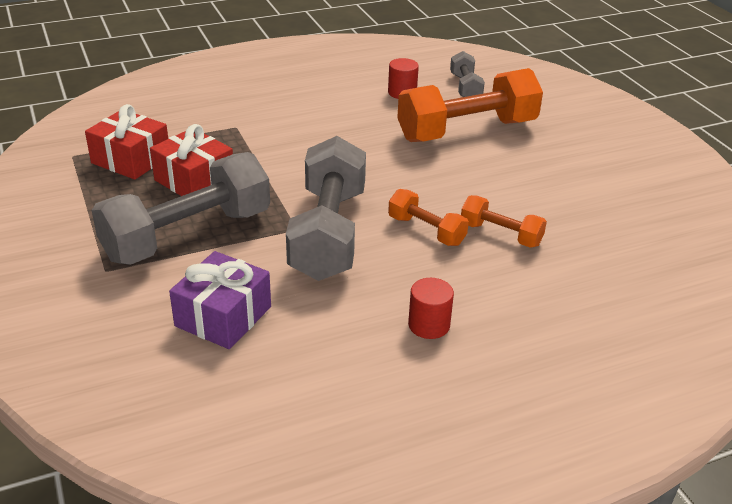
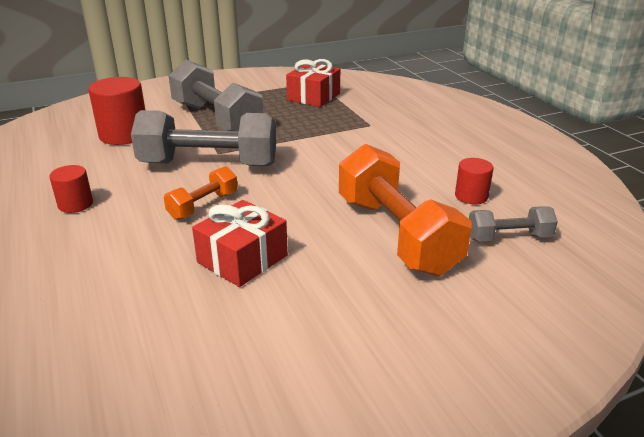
camera: 90 degrees right, 5 degrees down
red gift [150,124,233,196] -> red gift moved to [192,200,288,287]
purple gift [169,251,271,349] -> red cylinder [88,77,145,145]
orange dumbbell [461,195,547,248] -> none

